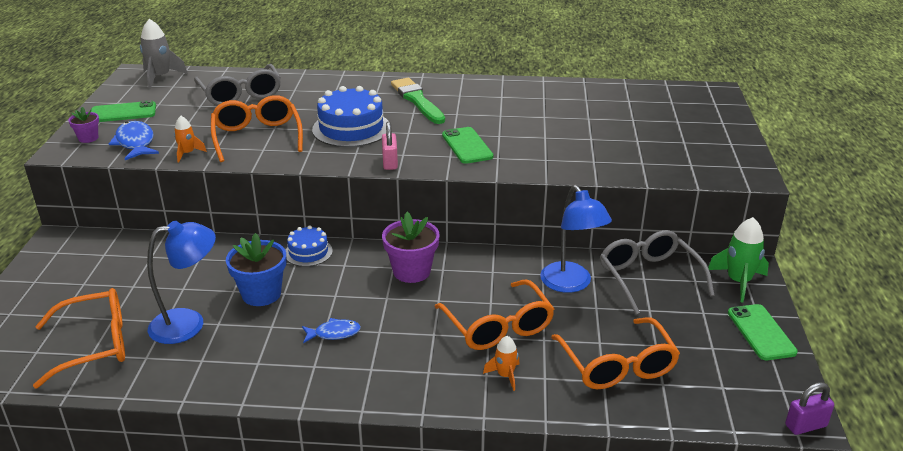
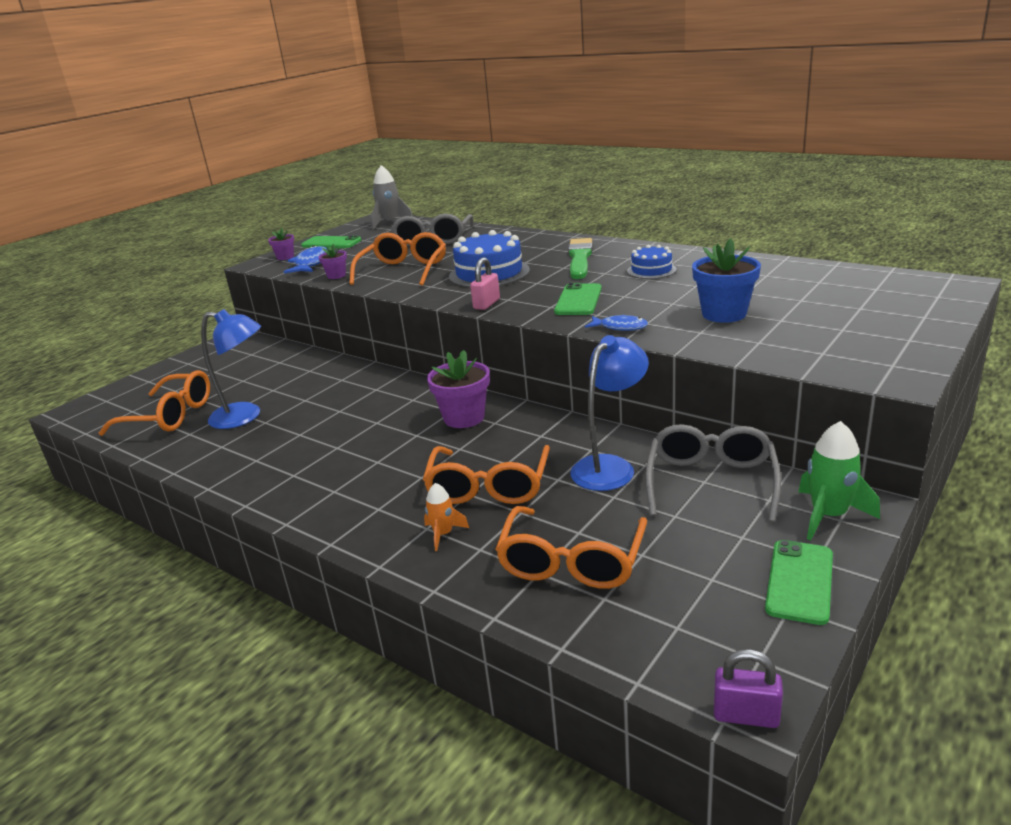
camera: 35 degrees right, 5 degrees down
orange rocket [174,116,207,162] -> purple flower pot [319,244,347,279]
blue flower pot [226,233,286,306] -> blue flower pot moved to [692,238,761,323]
blue cake [286,225,333,267] -> blue cake moved to [627,245,676,279]
blue fish [302,318,361,343] -> blue fish moved to [585,315,648,331]
blue lamp [540,185,612,293] -> blue lamp turned 150 degrees counterclockwise [570,335,649,491]

